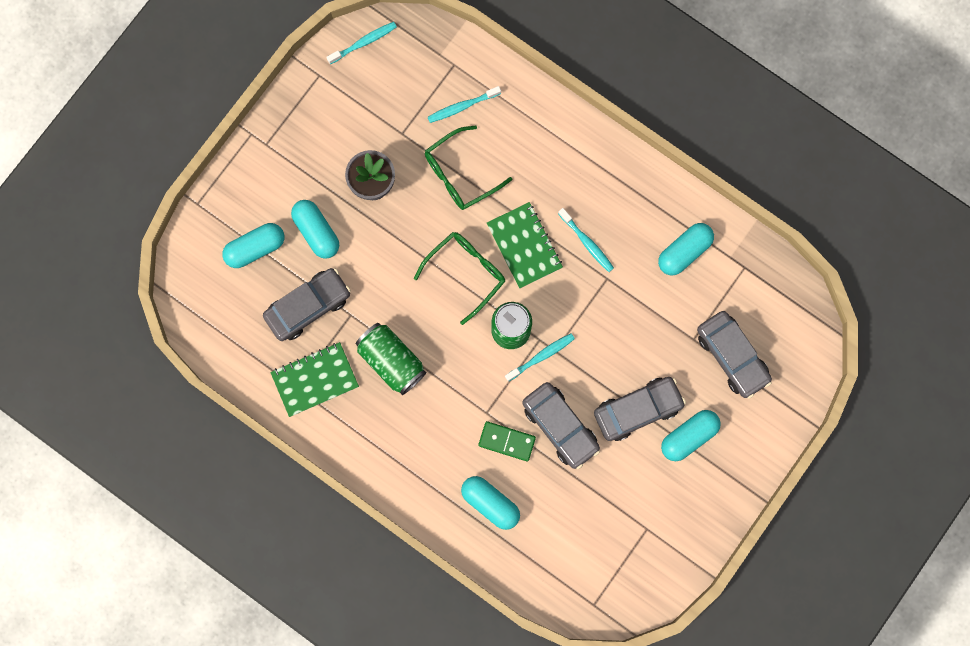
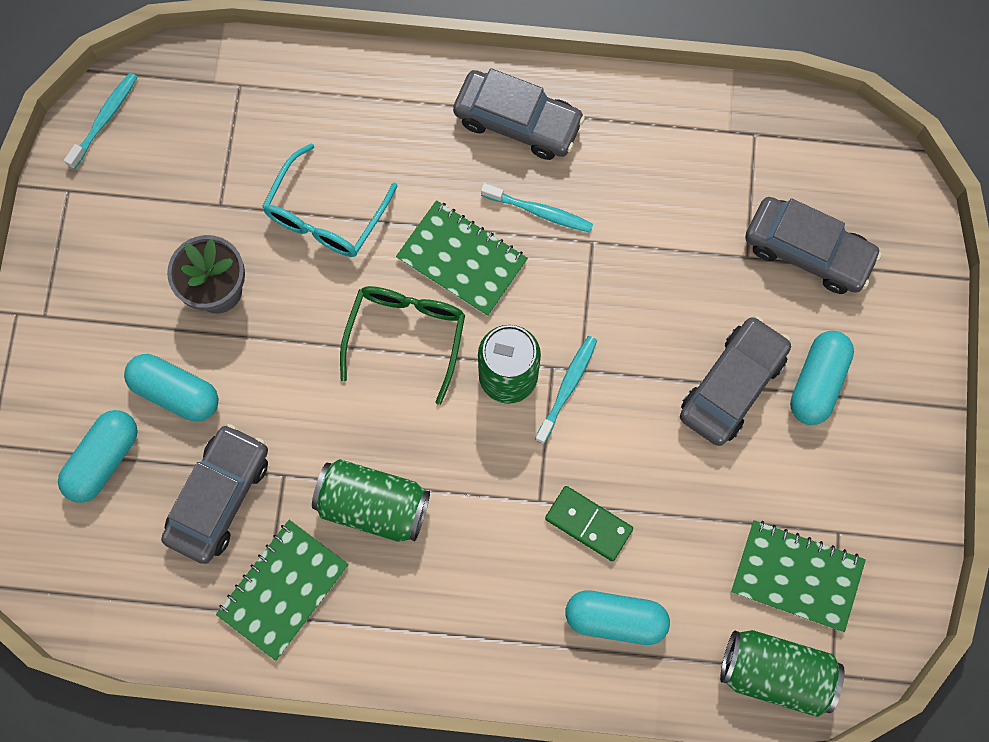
camera: 30 degrees left, 5 degrees down
green glasses [425,126,512,210] -> turquoise glasses [262,143,398,257]
turquoise toothbrush [428,86,501,123] -> none
green domino [478,421,536,461] -> green domino turned 45 degrees clockwise [545,486,633,561]
grey car [522,382,600,469] -> grey car moved to [453,68,585,160]
turquoise capsule [658,223,714,276] -> none
none -> green can [720,630,844,717]
none -> green notebook [731,520,866,632]

